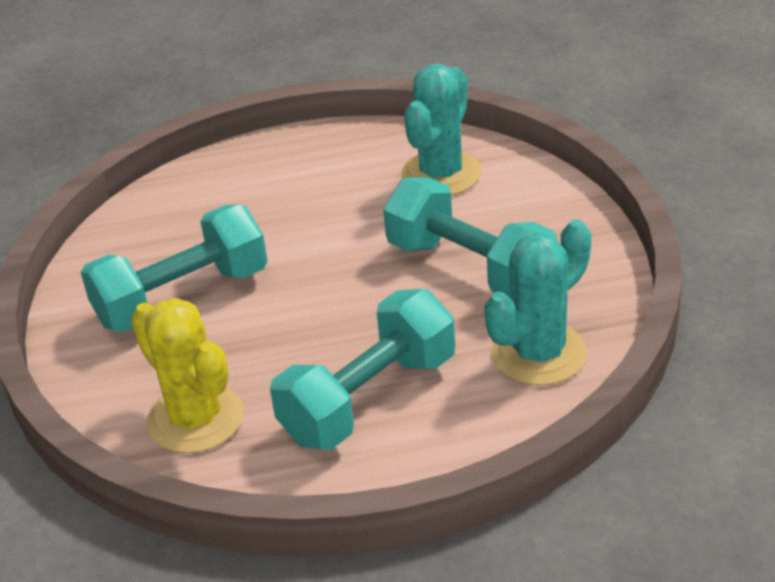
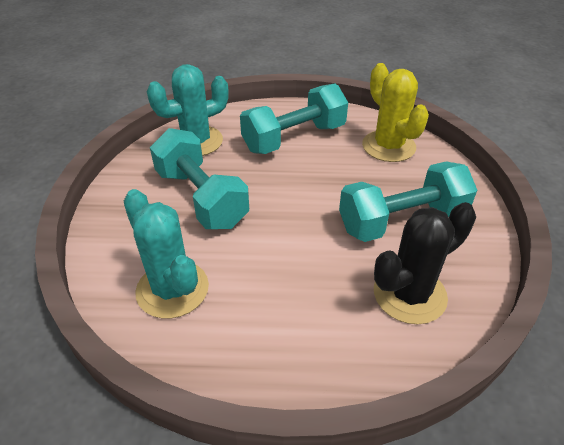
camera: 170 degrees left, 5 degrees up
turquoise cactus [401,64,481,195] -> turquoise cactus turned 75 degrees counterclockwise [124,189,209,318]
none -> black cactus [374,202,476,324]

